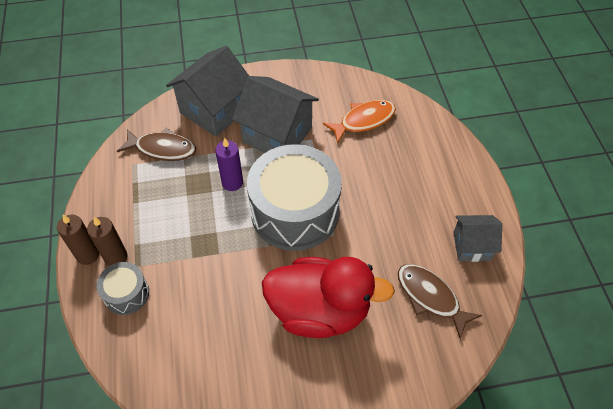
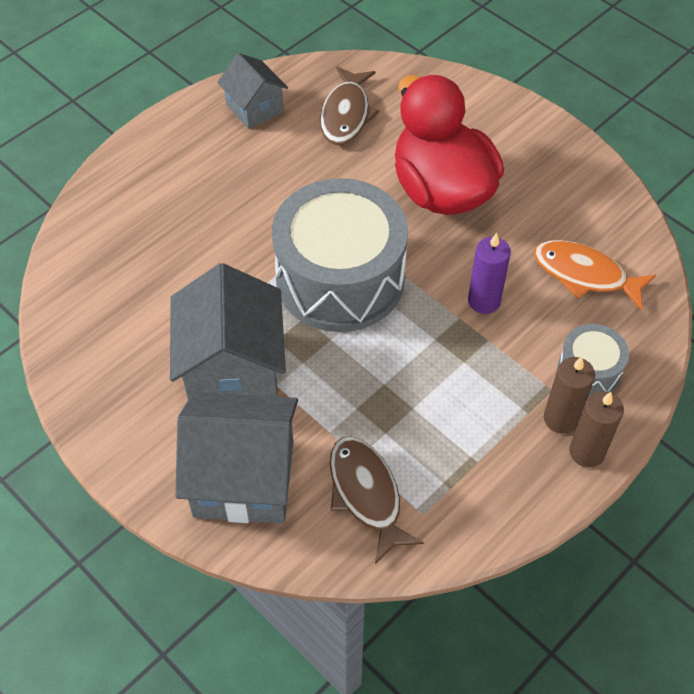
camera: 125 degrees left, 0 degrees up
purple candle [215,138,243,191] -> purple candle moved to [468,233,511,314]
orange fish [323,100,396,144] -> orange fish moved to [534,240,656,311]

